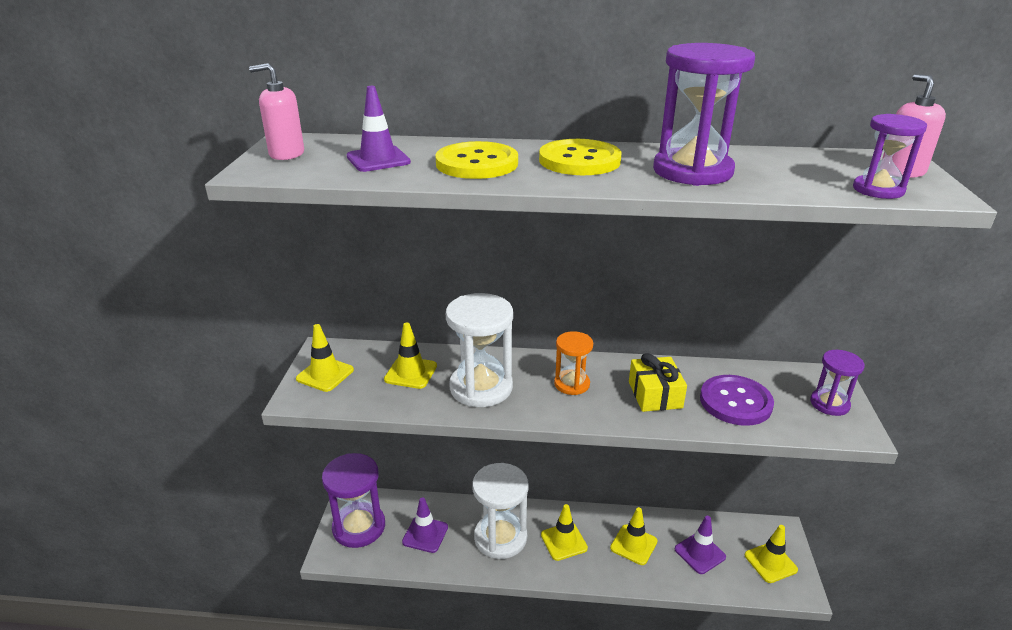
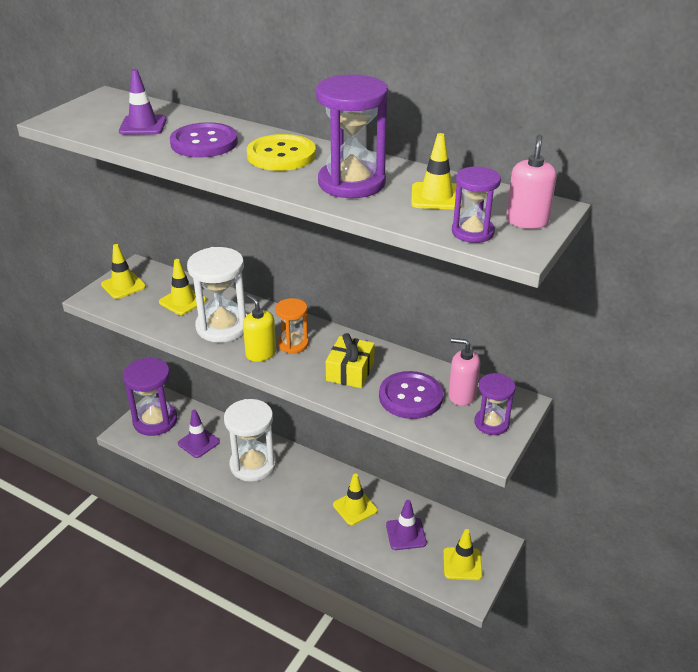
camera: 25 degrees right, 5 degrees up
pink soap dispenser [249,63,304,160] -> pink soap dispenser moved to [449,338,480,406]
yellow button [435,141,518,179] -> purple button [170,122,238,158]
yellow traffic cone [541,504,588,561] -> yellow traffic cone moved to [411,133,462,209]
none -> yellow soap dispenser [243,294,276,362]

